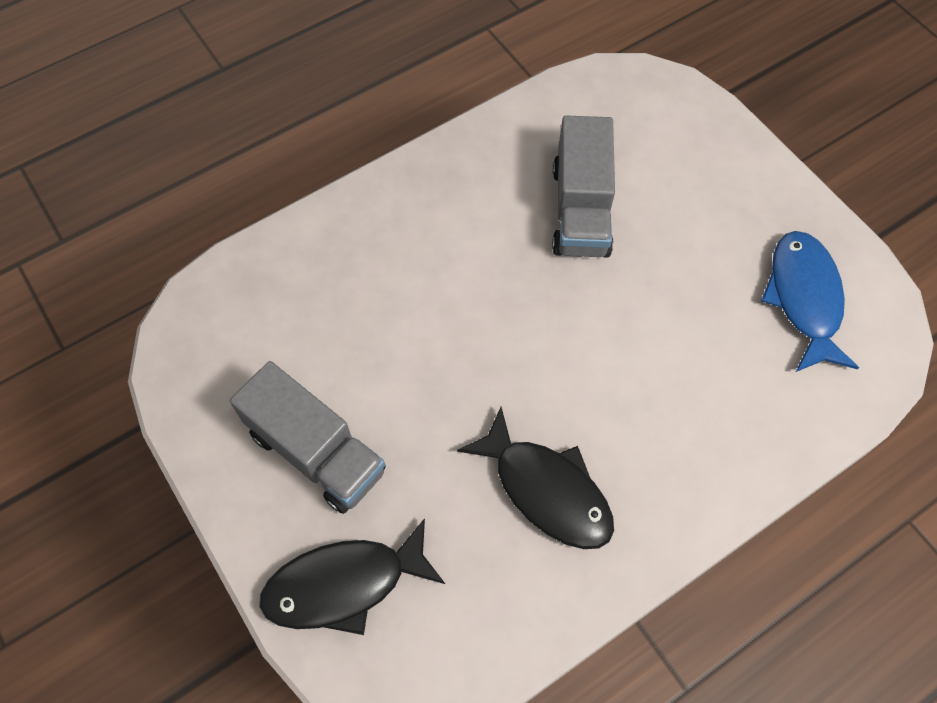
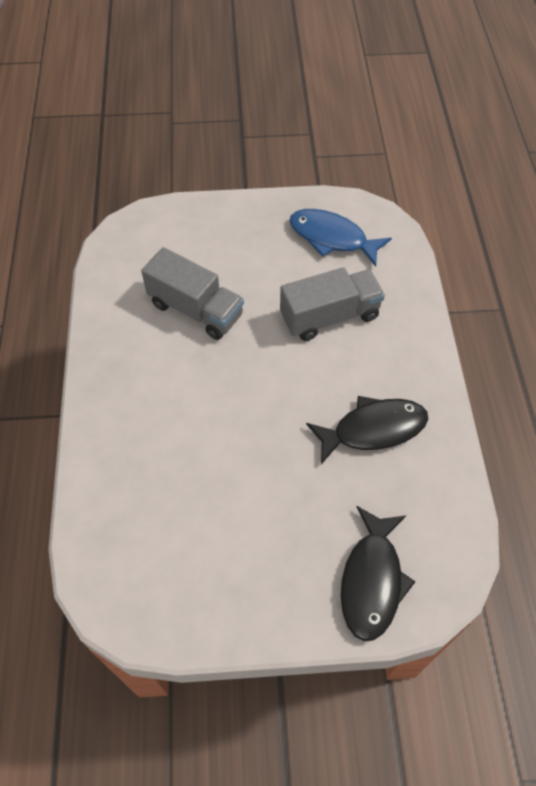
camera: 60 degrees left, 5 degrees down
grey truck [230,361,386,514] -> grey truck moved to [280,267,385,341]

